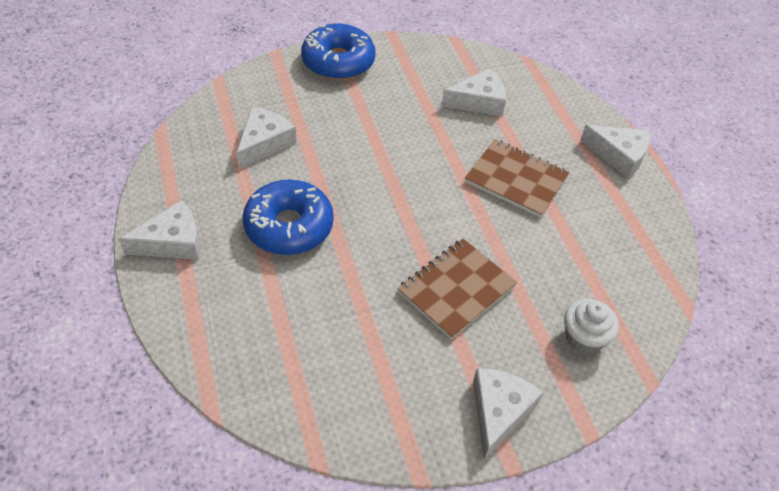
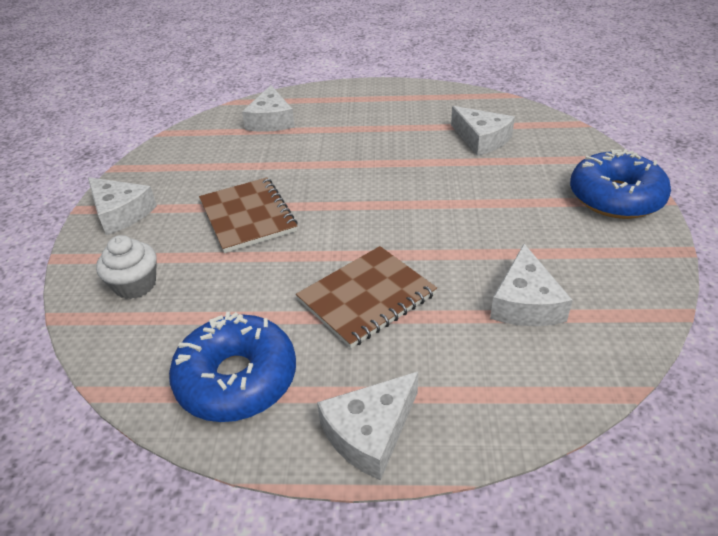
camera: 115 degrees right, 10 degrees down
white cheese [119,200,200,260] -> white cheese moved to [242,85,295,132]
blue donut [243,180,334,255] -> blue donut moved to [169,312,296,422]

